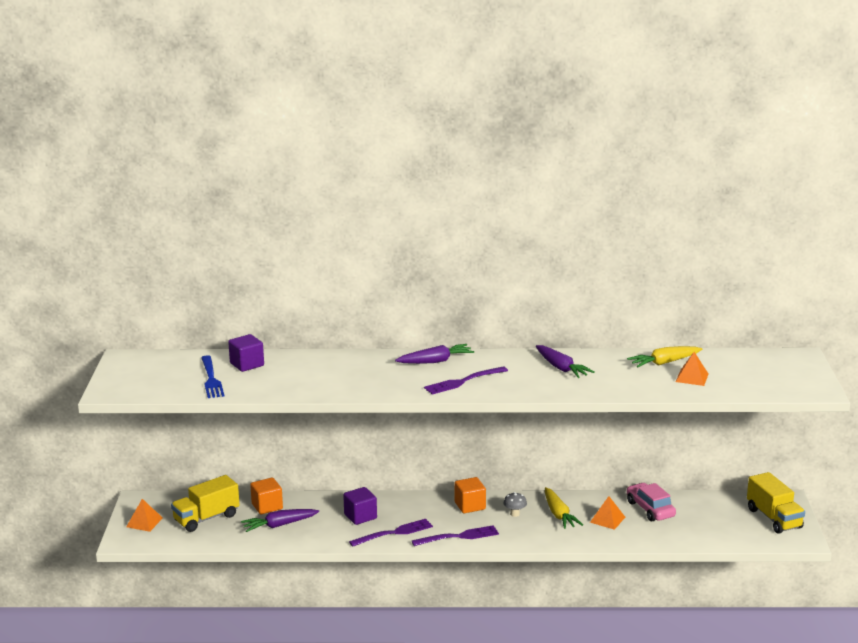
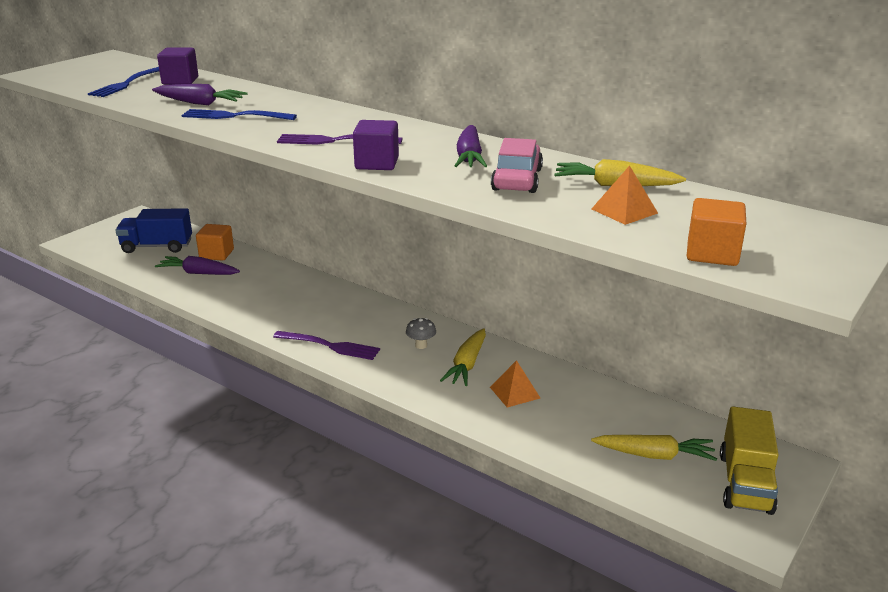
camera: 35 degrees right, 5 degrees up
orange pyramid [126,499,163,532] -> none
yellow truck [171,475,240,532] -> blue truck [115,208,192,253]
purple cube [343,487,377,525] -> purple cube moved to [353,120,399,170]
purple fork [349,519,433,547] -> none
purple carrot [395,344,474,364] -> purple carrot moved to [152,84,248,105]
orange cube [454,477,486,513] -> orange cube moved to [687,198,746,266]
pink car [627,483,676,521] -> pink car moved to [491,138,543,193]
none -> blue fork [182,109,297,120]
none -> yellow carrot [591,435,717,461]

